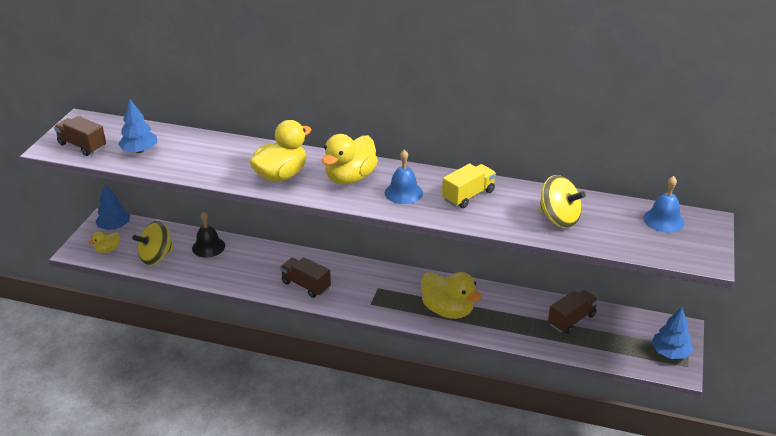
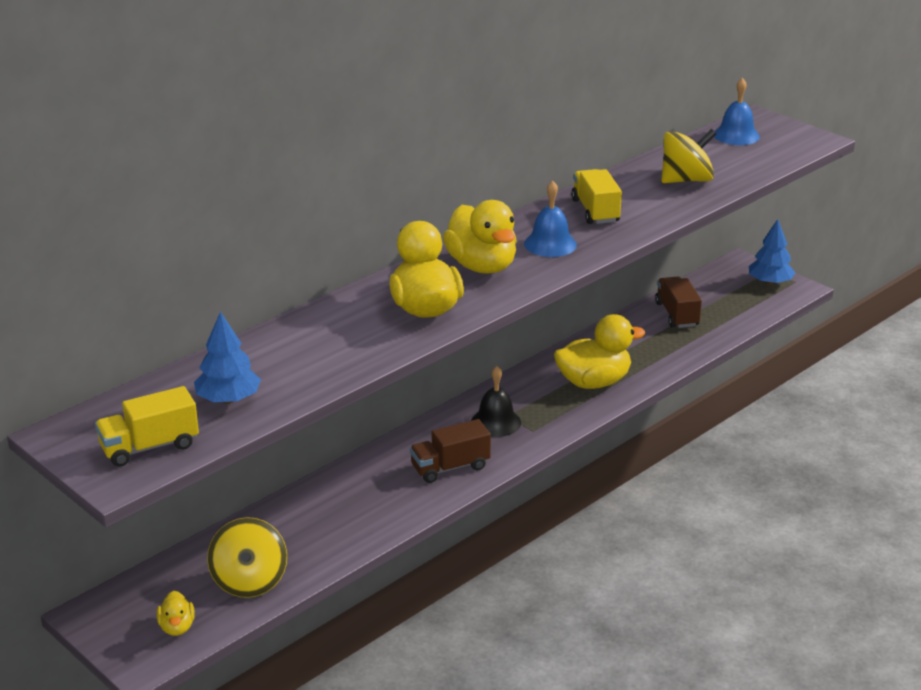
camera: 60 degrees left, 5 degrees down
brown truck [54,116,106,156] -> yellow truck [95,386,199,467]
blue tree [95,184,130,230] -> none
black bell [192,212,225,258] -> black bell moved to [471,366,521,437]

